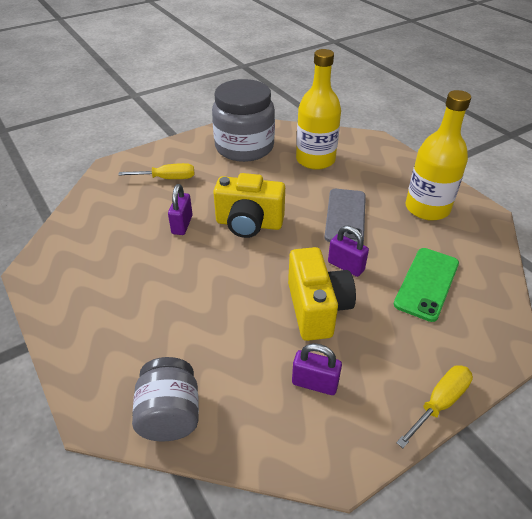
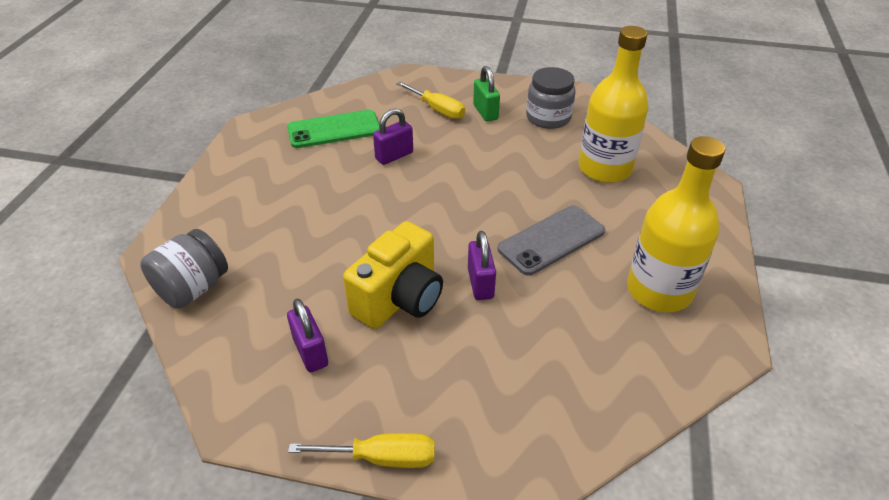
camera: 45 degrees right, 0 degrees up
grey jar [212,79,275,162] -> grey jar [526,67,576,129], size x0.60
yellow camera [213,173,285,238] -> none
green phone [394,248,459,322] -> green phone moved to [287,110,380,148]
none -> green padlock [473,66,500,122]

